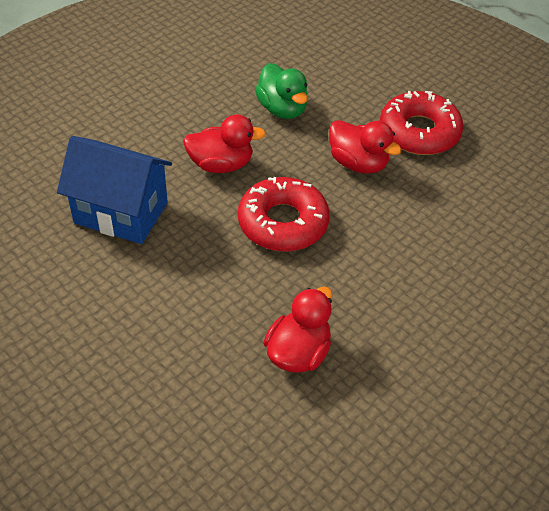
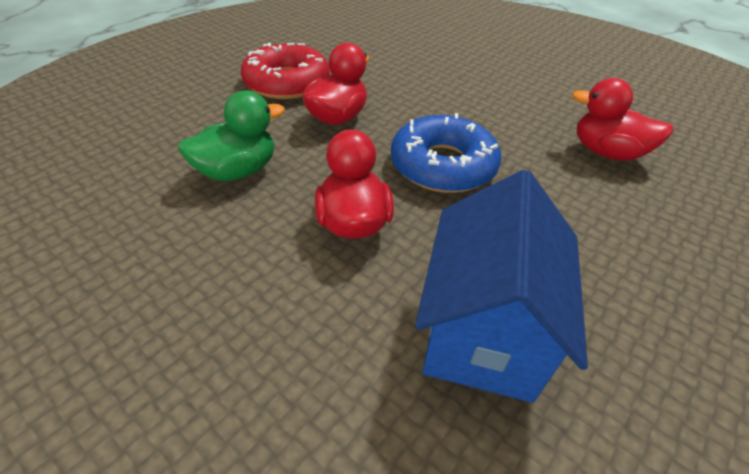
camera: 95 degrees left, 5 degrees down
red donut [238,177,330,252] -> blue donut [391,113,501,193]

